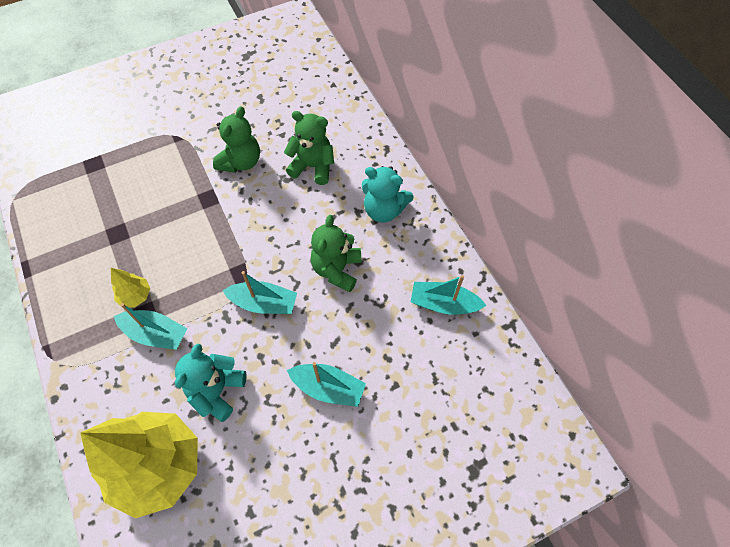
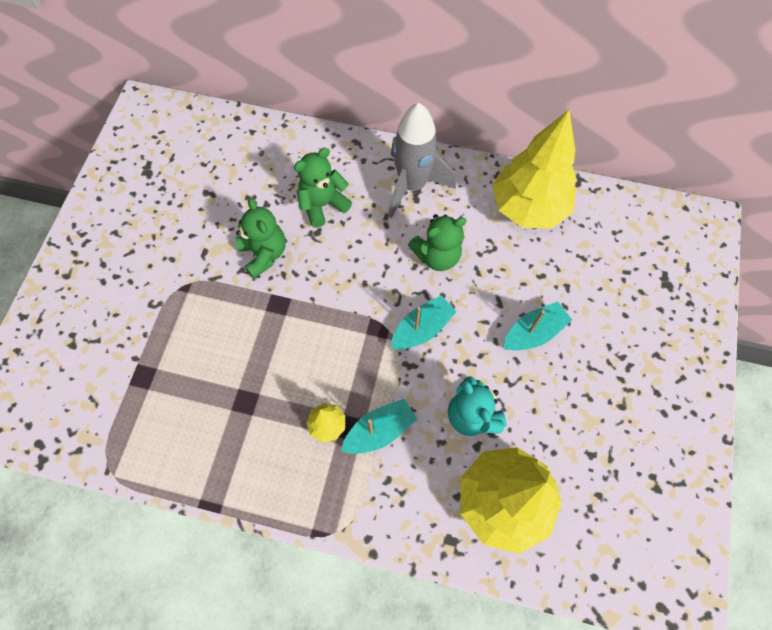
camera: 50 degrees left, 5 degrees up
green teddy bear [311,215,361,292] -> green teddy bear turned 75 degrees counterclockwise [408,214,467,271]
turquoise teddy bear [362,166,413,223] -> grey rocket [388,103,456,219]
turquoise boat [411,275,486,315] -> yellow tree [493,110,577,229]

